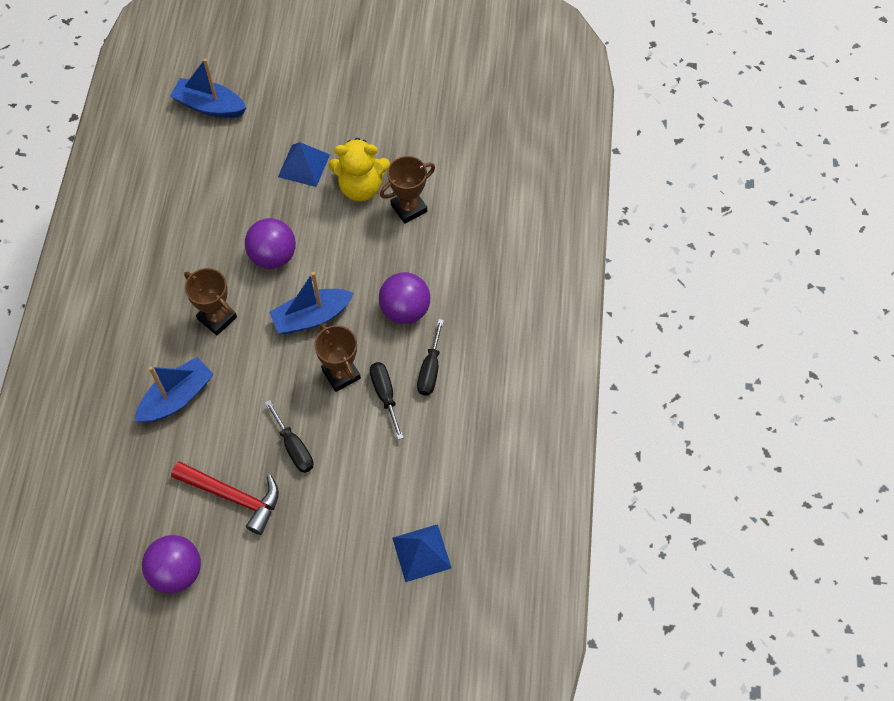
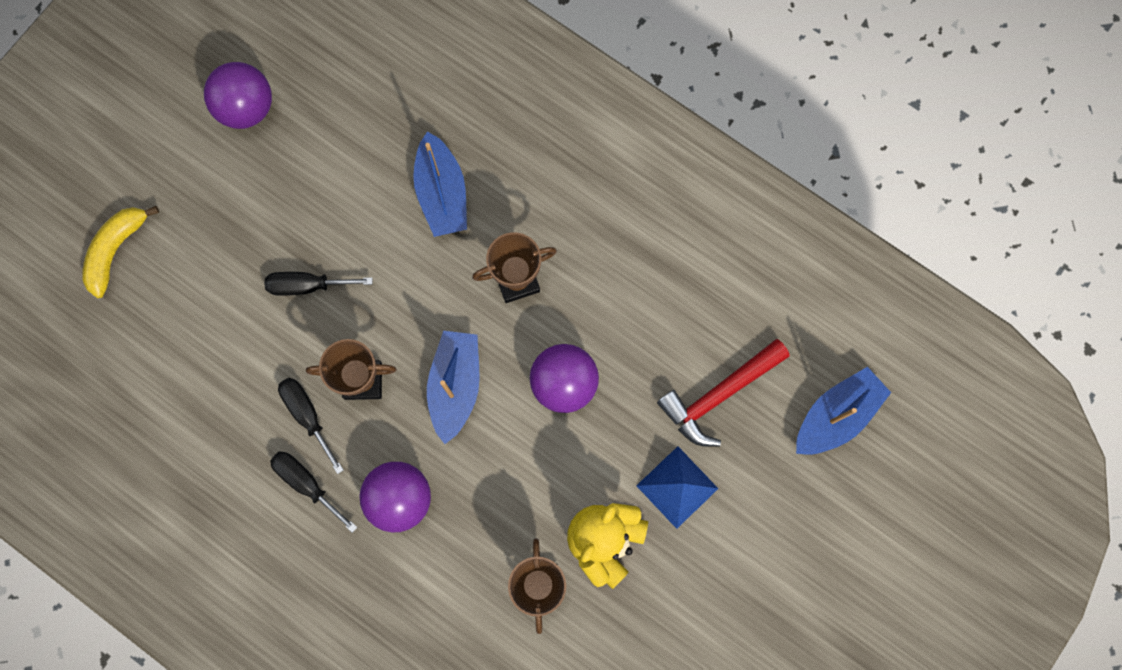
camera: 120 degrees right, 15 degrees up
red hammer [171,461,279,535] -> red hammer moved to [657,339,790,447]
black screwdriver [370,362,404,440] -> black screwdriver turned 135 degrees counterclockwise [278,378,344,474]
blue pyramid [392,524,451,582] -> none
none -> yellow banana [82,206,159,298]

